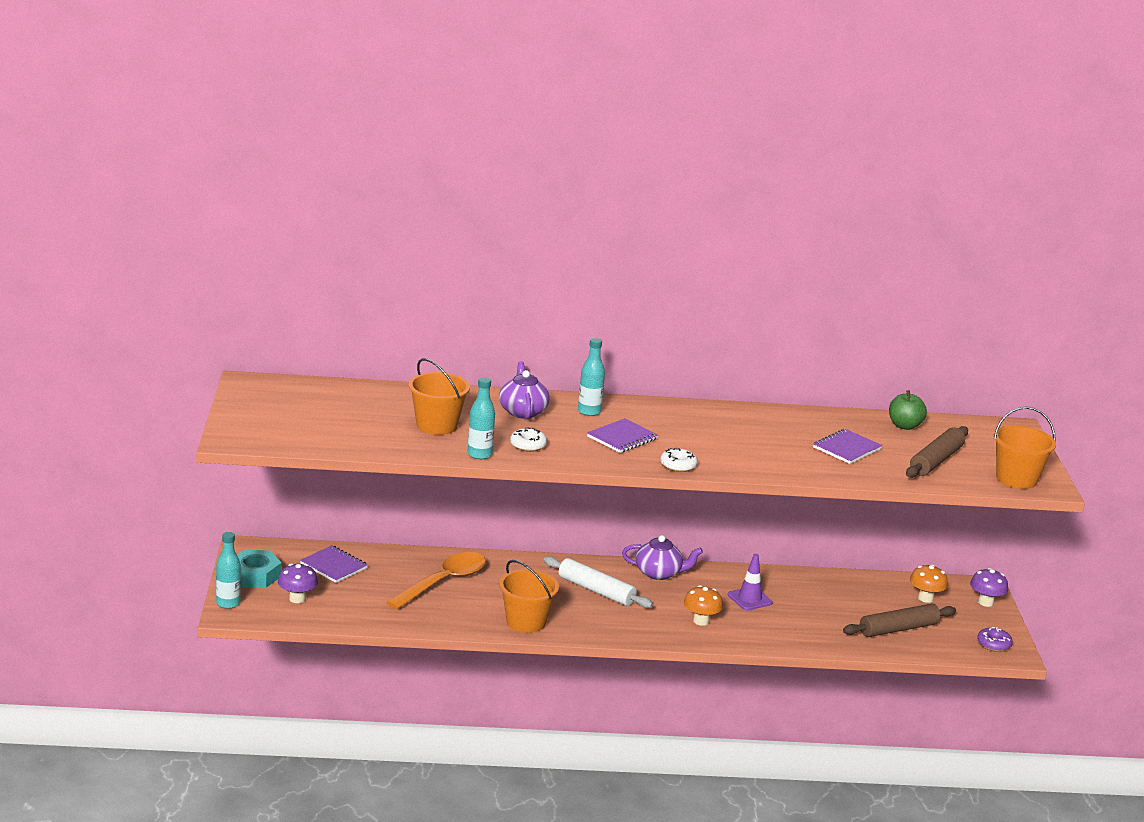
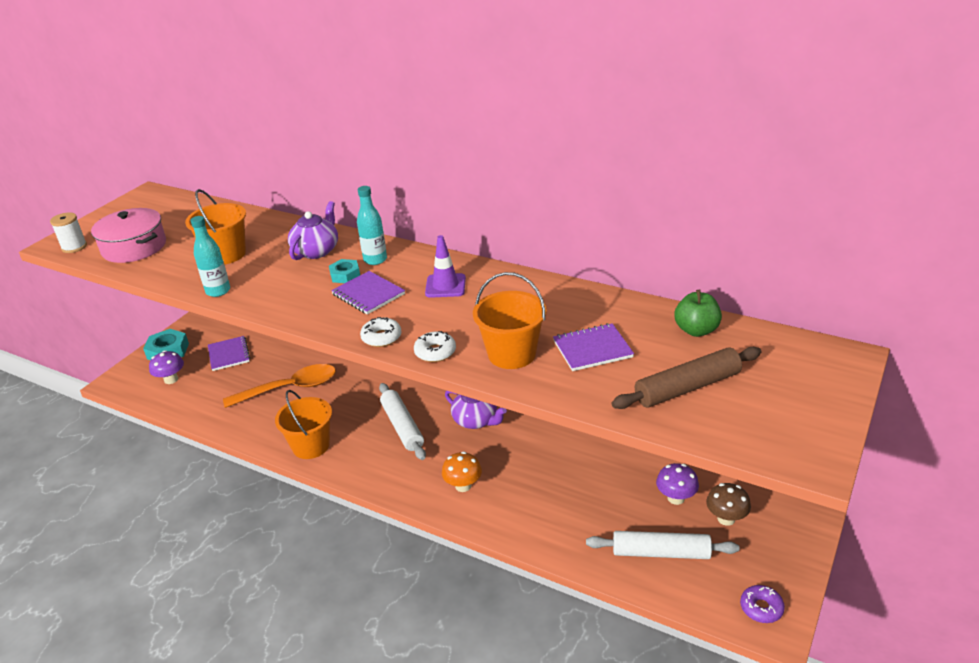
camera: 35 degrees right, 10 degrees up
turquoise bottle [216,532,241,609] -> none
white donut [510,427,547,452] -> white donut moved to [414,331,456,362]
purple notebook [587,418,658,453] -> purple notebook turned 60 degrees clockwise [331,271,405,315]
purple traffic cone [728,554,772,611] -> purple traffic cone moved to [425,235,466,298]
brown rolling pin [843,604,956,637] -> white rolling pin [586,531,739,559]
orange mushroom [910,564,948,603] -> brown mushroom [706,483,751,526]
purple mushroom [970,568,1008,607] -> purple mushroom moved to [656,463,699,505]
orange bucket [994,406,1056,489] -> orange bucket moved to [473,272,547,369]
none -> white spool [50,212,87,253]
none -> pink pot [91,208,166,263]
none -> turquoise nut [329,259,360,283]

